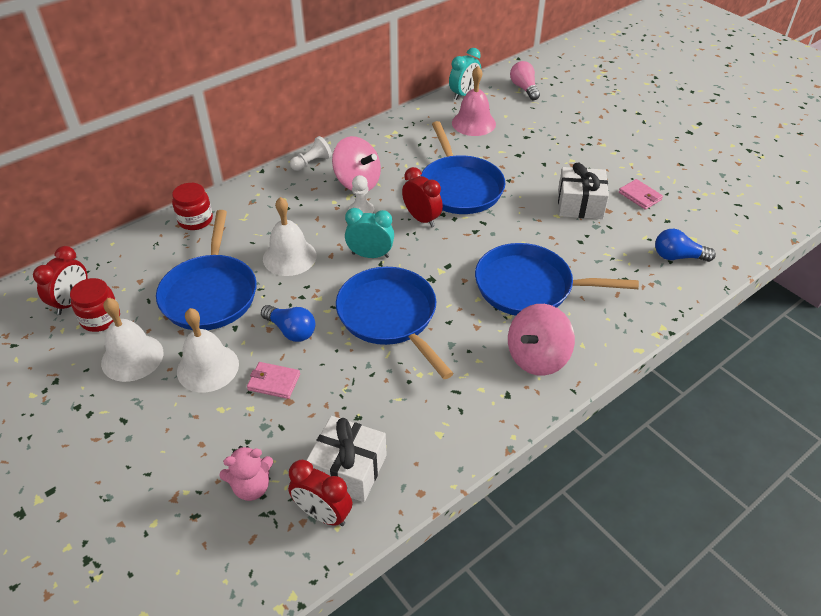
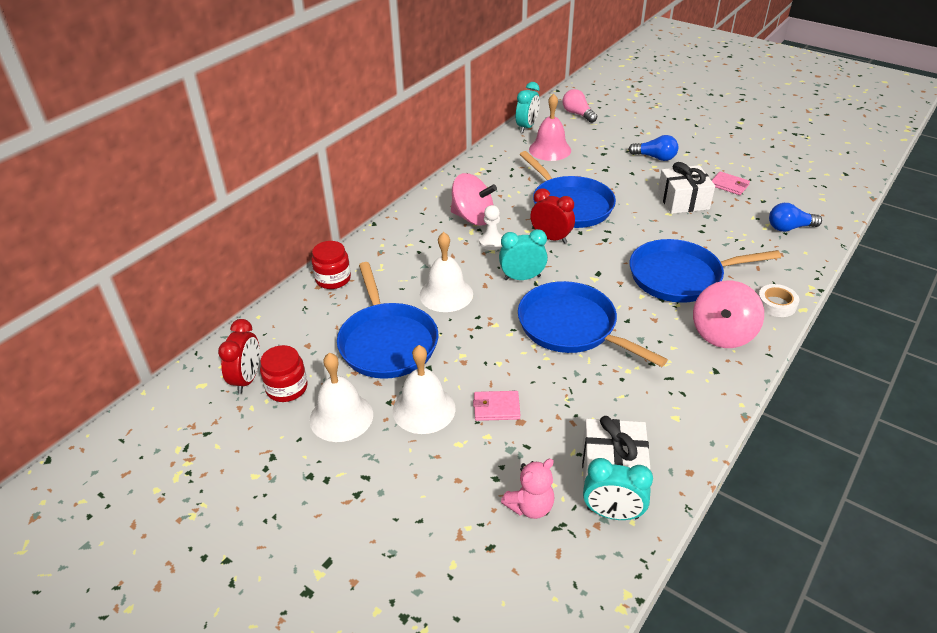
camera: 15 degrees left, 5 degrees down
blue light bulb [261,305,315,342] -> blue light bulb moved to [628,135,678,161]
red clock [288,460,353,526] -> turquoise clock [583,458,653,520]
white pawn [290,136,332,171] -> none
none -> white tape [758,284,799,317]

